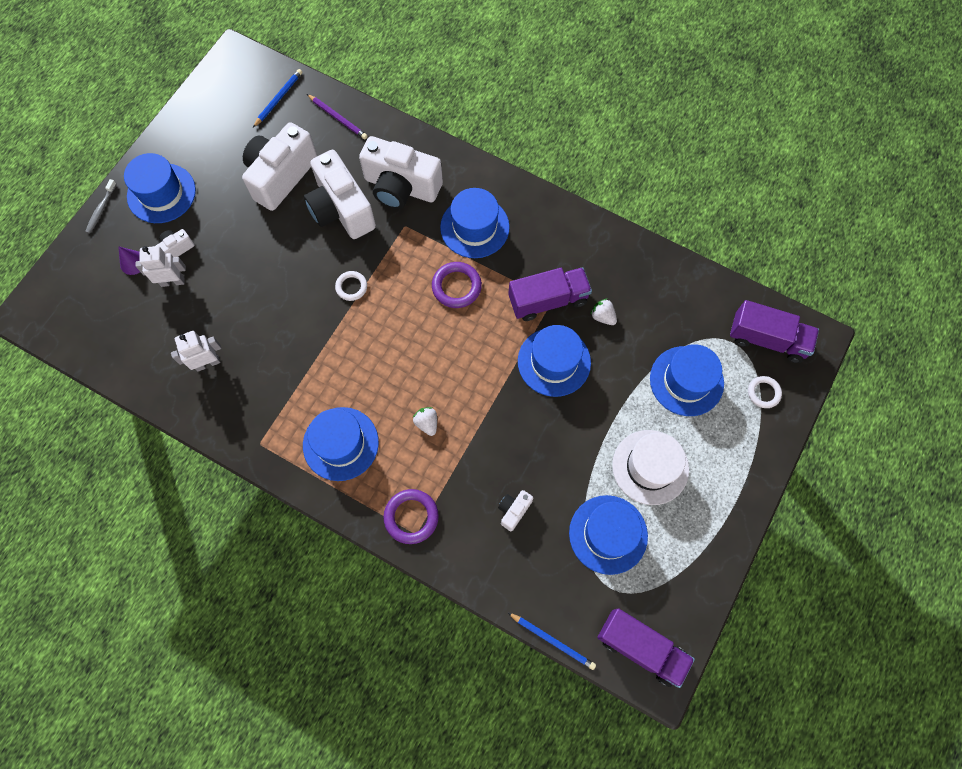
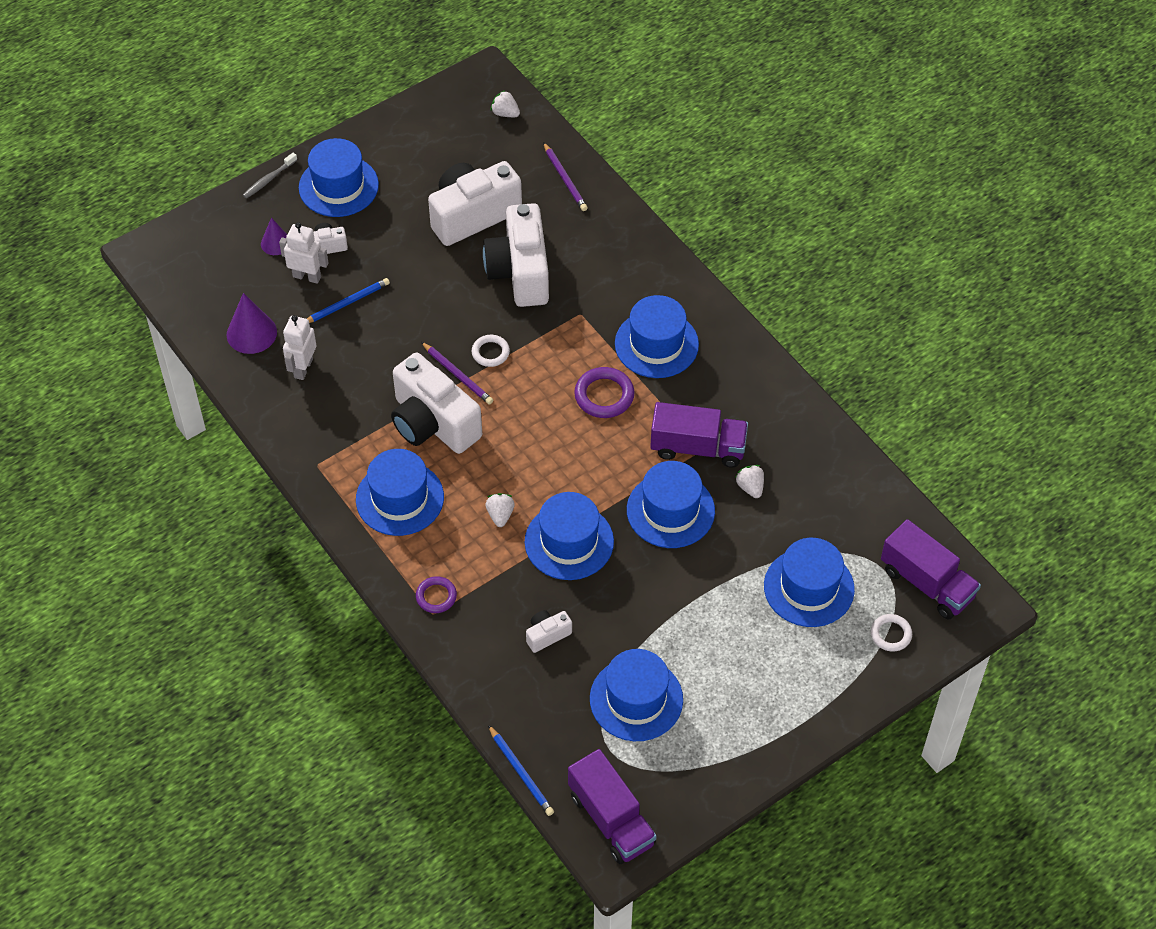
camera: 25 degrees right, 15 degrees down
white robot [171,331,221,372] -> white robot turned 75 degrees counterclockwise [283,315,317,380]
blue pencil [253,69,302,127] -> blue pencil moved to [307,278,390,323]
white camera [359,136,443,209] -> white camera moved to [391,353,482,454]
purple ring [384,489,439,544] -> purple ring [416,576,457,613], size x0.65
white hat [612,430,689,505] -> none
none -> purple cone [227,293,277,354]
none -> purple pencil [421,342,493,405]
none -> white strawberry [491,90,520,117]
none -> blue hat [525,492,614,580]

